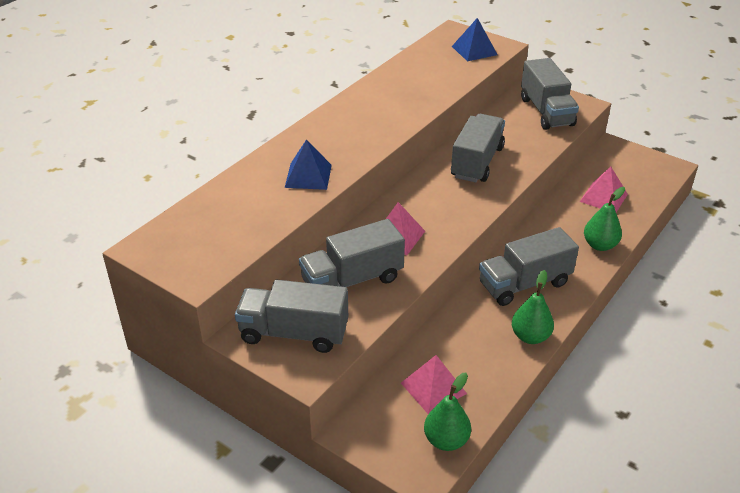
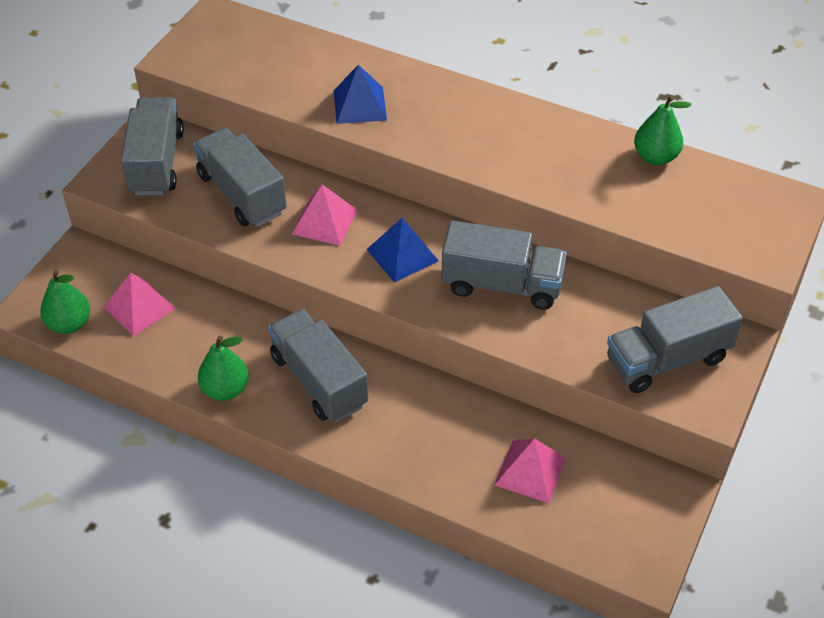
camera: 80 degrees right, 10 degrees up
blue pyramid [452,18,498,61] -> blue pyramid moved to [367,218,439,283]
green pear [584,187,625,251] -> green pear moved to [634,95,691,165]

